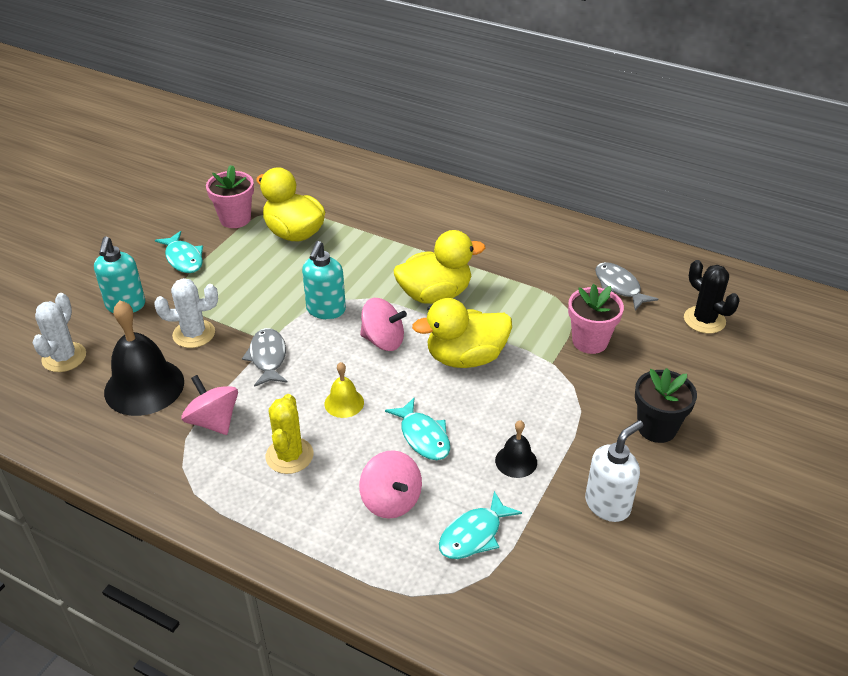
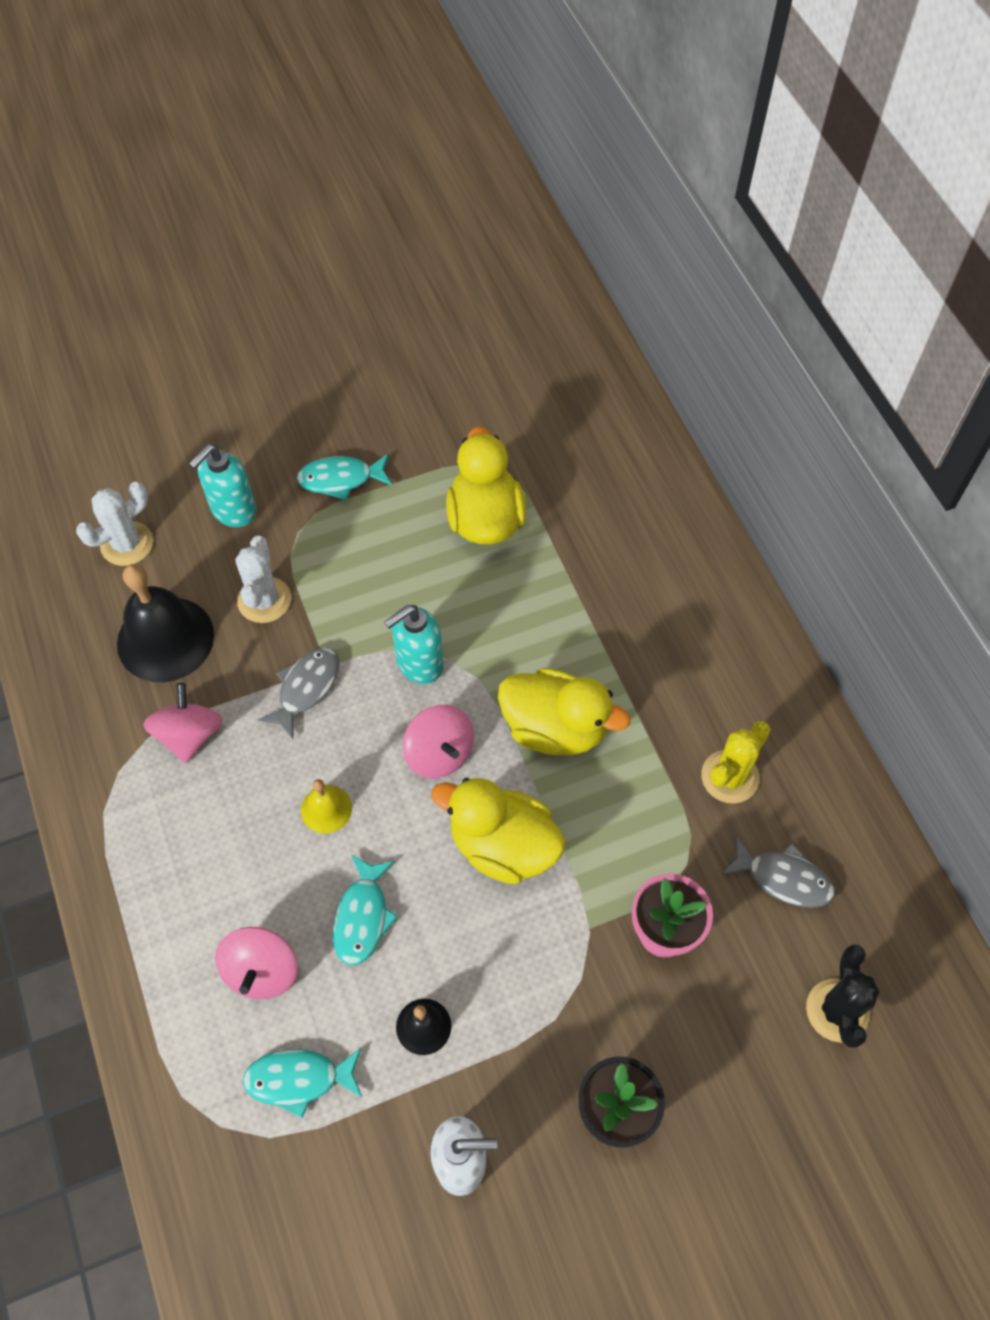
camera: 40 degrees right, 20 degrees up
white cactus [154,278,218,348] -> white cactus turned 60 degrees clockwise [235,536,291,623]
turquoise fish [155,231,203,273] -> turquoise fish turned 75 degrees clockwise [296,454,392,501]
pink flower pot [206,165,254,228] -> none
yellow cactus [266,394,313,474] -> yellow cactus moved to [701,721,770,804]
grey fish [595,262,658,310] -> grey fish turned 105 degrees clockwise [721,835,835,908]

